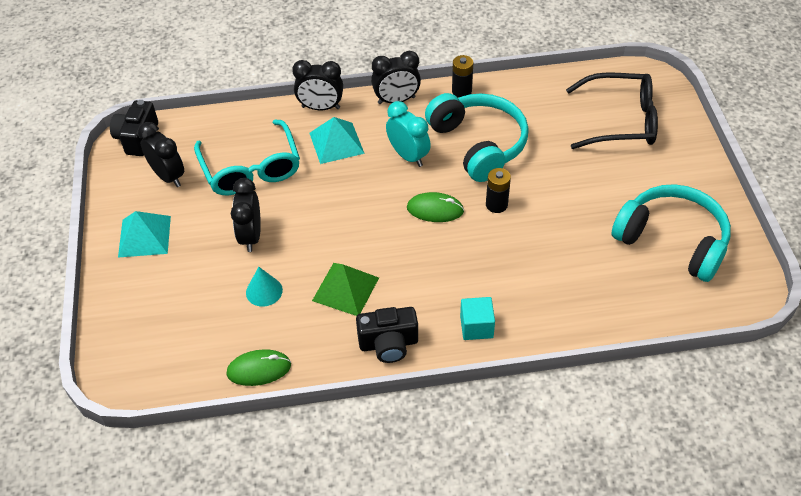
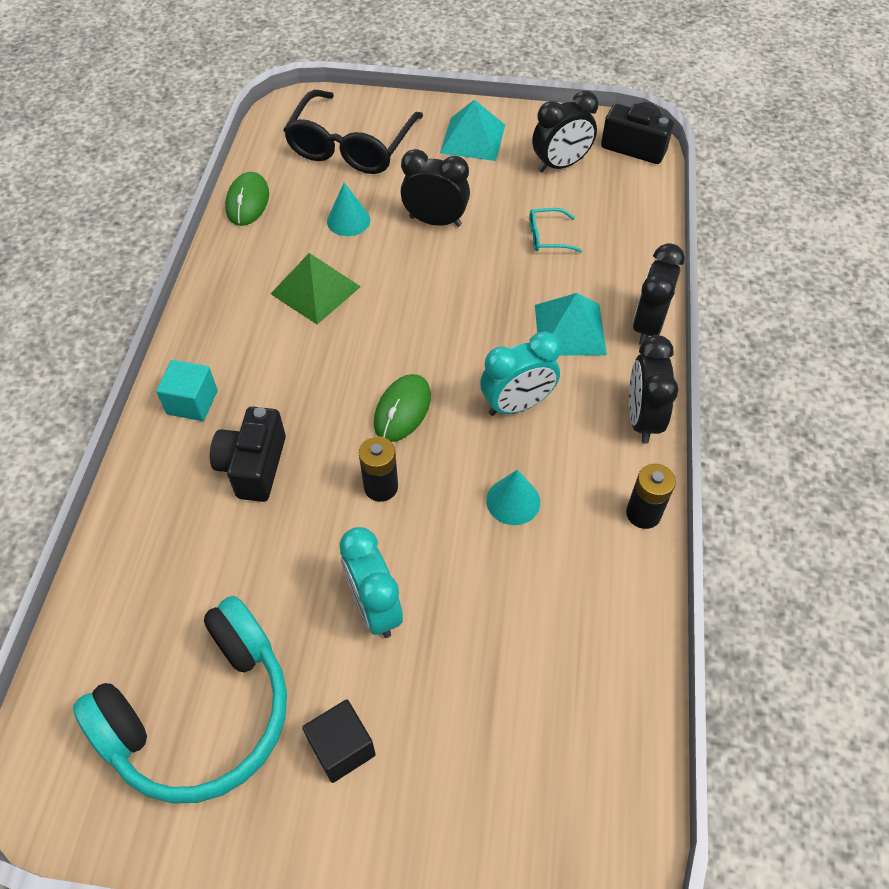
camera: 105 degrees right, 5 degrees up
turquoise glasses [194,119,300,195] -> turquoise glasses [530,208,582,252], size x0.43
black camera [356,307,418,363] -> black camera moved to [210,406,286,502]
turquoise headphones [425,93,529,182] -> turquoise cone [486,469,540,525]
black glasses [566,72,658,149] -> black glasses moved to [284,90,423,174]
none -> black cube [302,699,376,783]
none -> turquoise clock [339,527,403,638]

